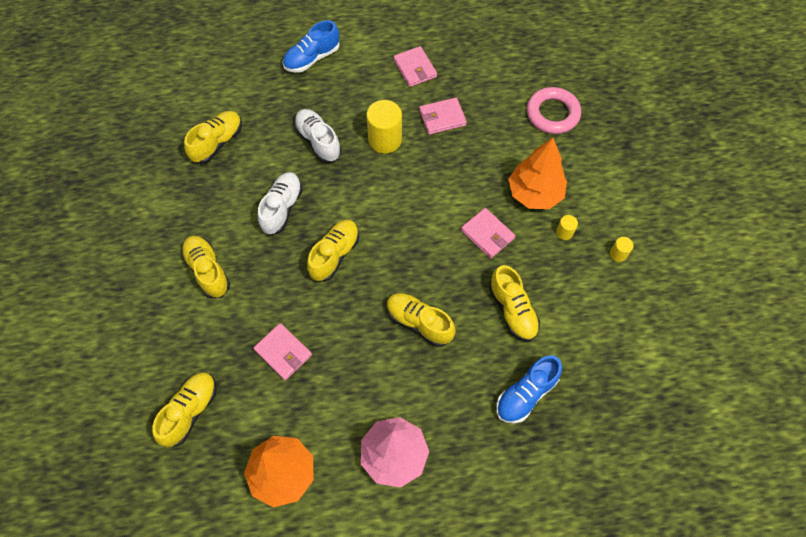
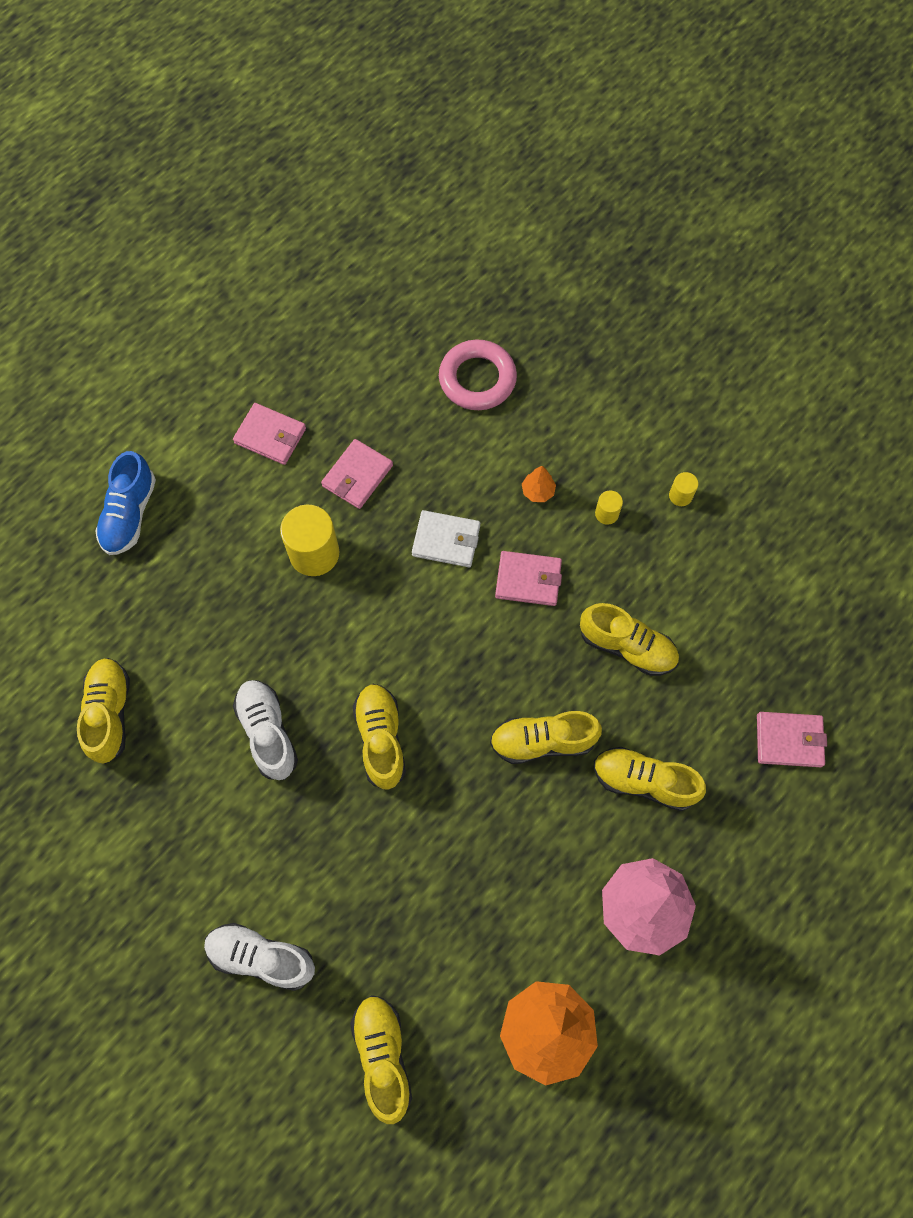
camera: 40 degrees left, 5 degrees up
yellow shoe [181,236,230,299] -> yellow shoe moved to [594,747,706,811]
pink wallet [253,323,312,380] -> pink wallet moved to [757,712,827,767]
white shoe [294,109,341,163] -> white shoe moved to [204,923,315,991]
blue shoe [496,355,562,424] -> none
orange tree [508,138,567,209] -> orange tree [522,466,556,502], size x0.42
none -> white wallet [412,510,480,567]

